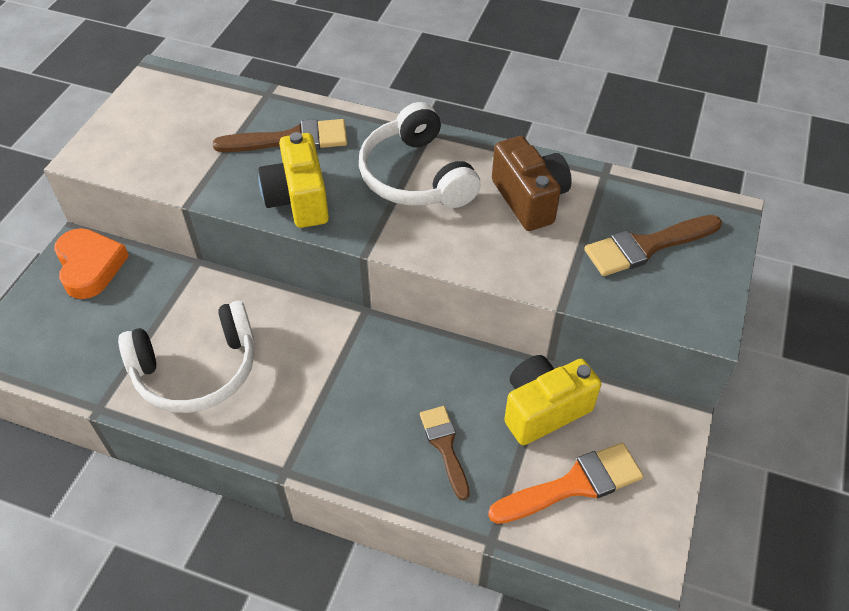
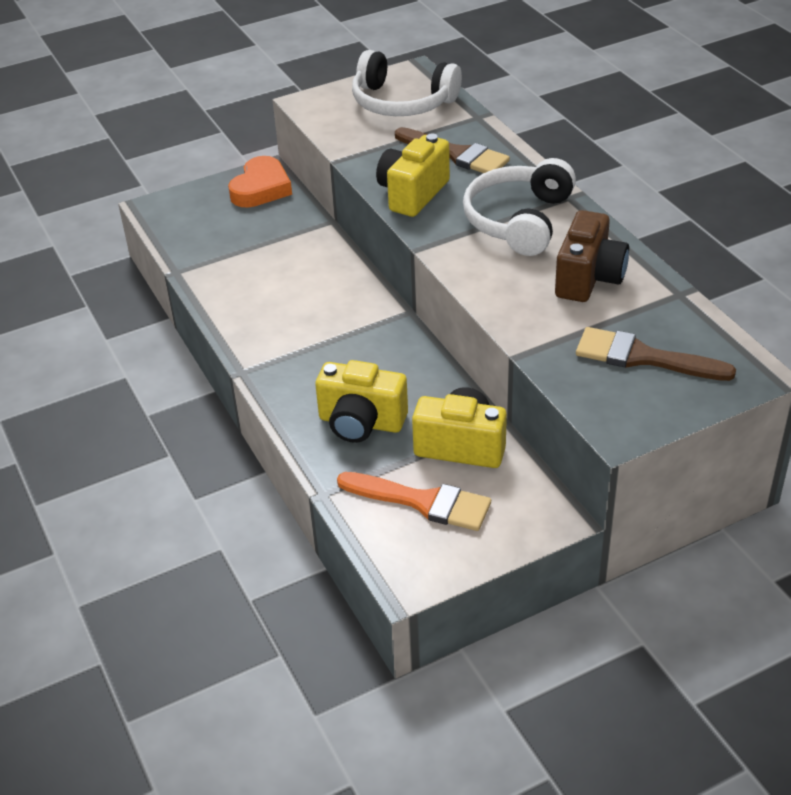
camera: 45 degrees right, 10 degrees down
white headphones [118,301,254,413] -> white headphones moved to [352,50,462,116]
brown brush [420,406,470,500] -> yellow camera [315,360,408,443]

